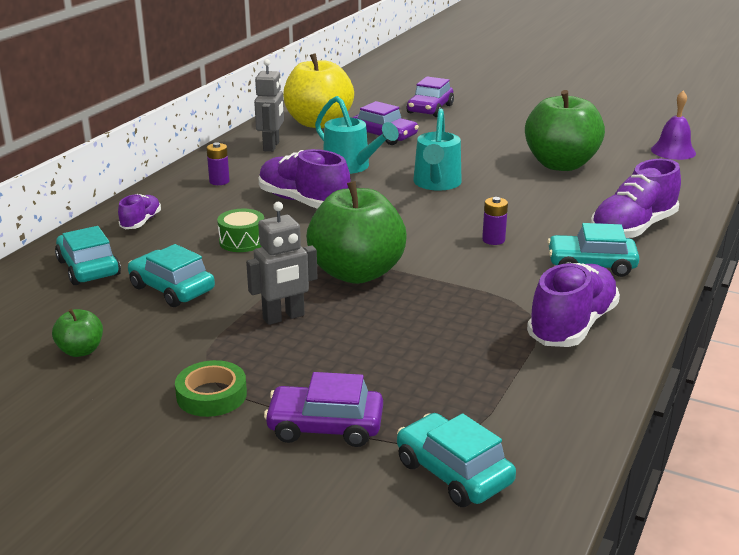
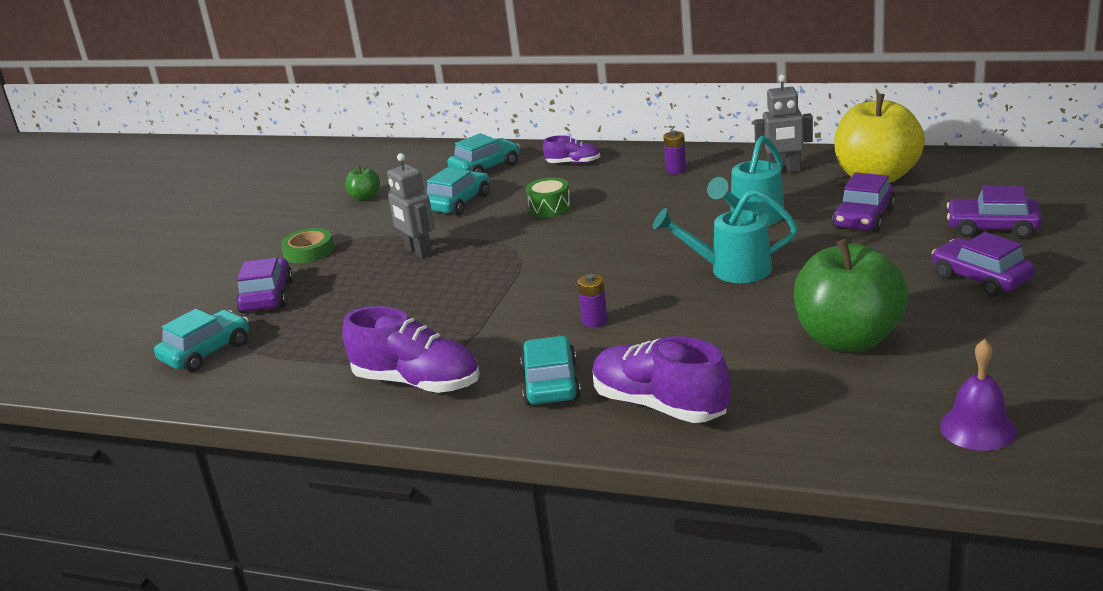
camera: 85 degrees right, 0 degrees up
purple shoe [259,149,351,209] -> none
green apple [306,181,407,284] -> none
none -> purple car [932,232,1035,297]

